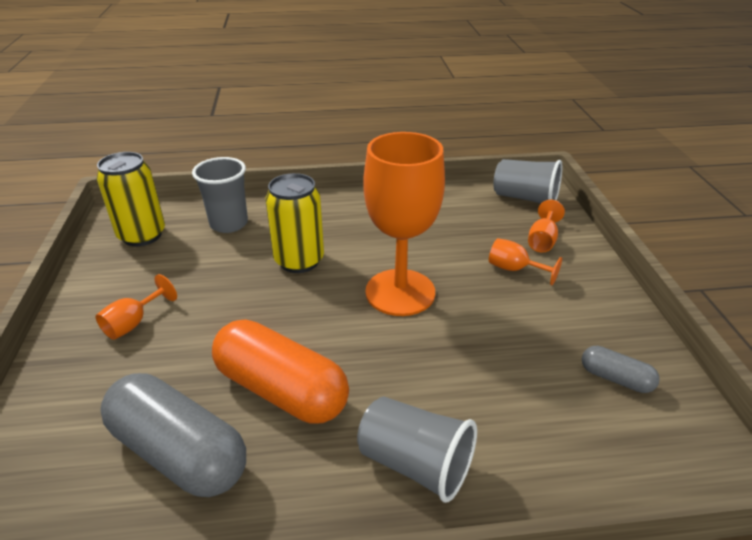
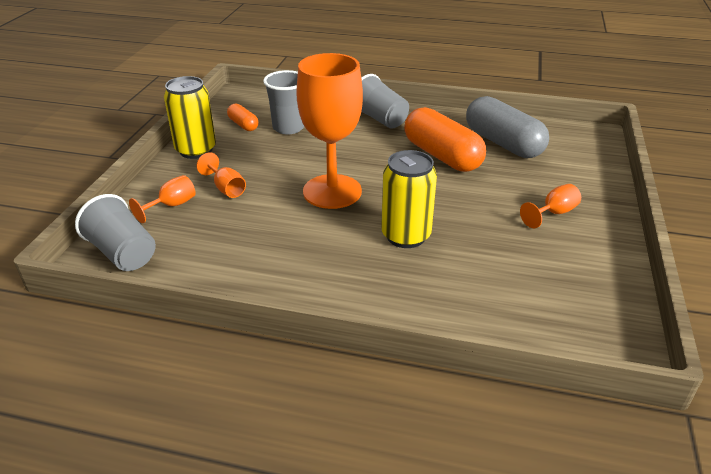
camera: 160 degrees left, 0 degrees up
yellow can [97,152,165,246] -> yellow can moved to [164,76,216,159]
grey cup [192,157,248,233] -> grey cup moved to [263,70,304,135]
grey capsule [582,346,660,393] -> orange capsule [227,103,259,131]

